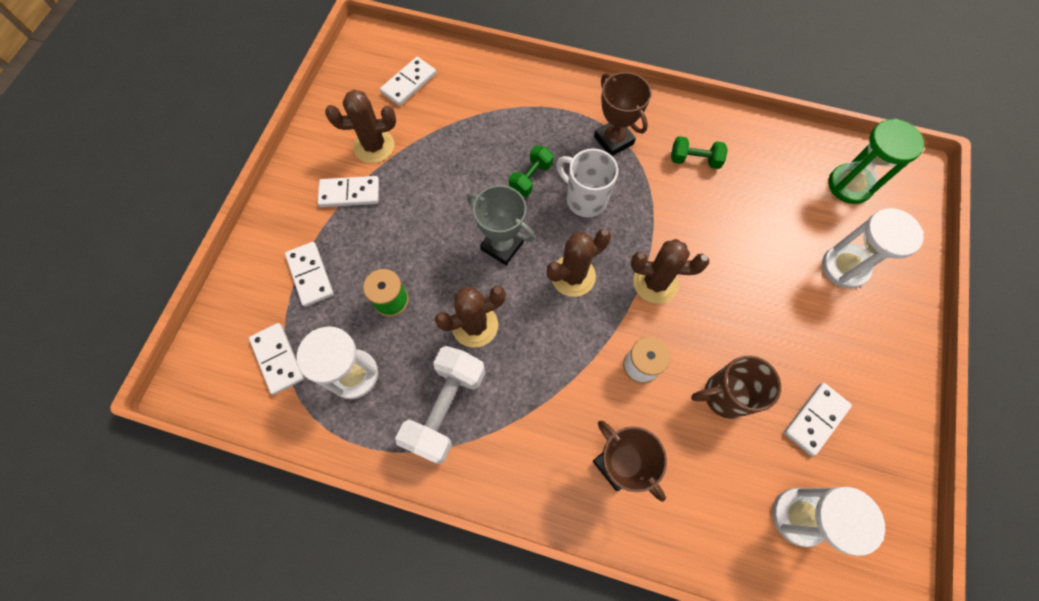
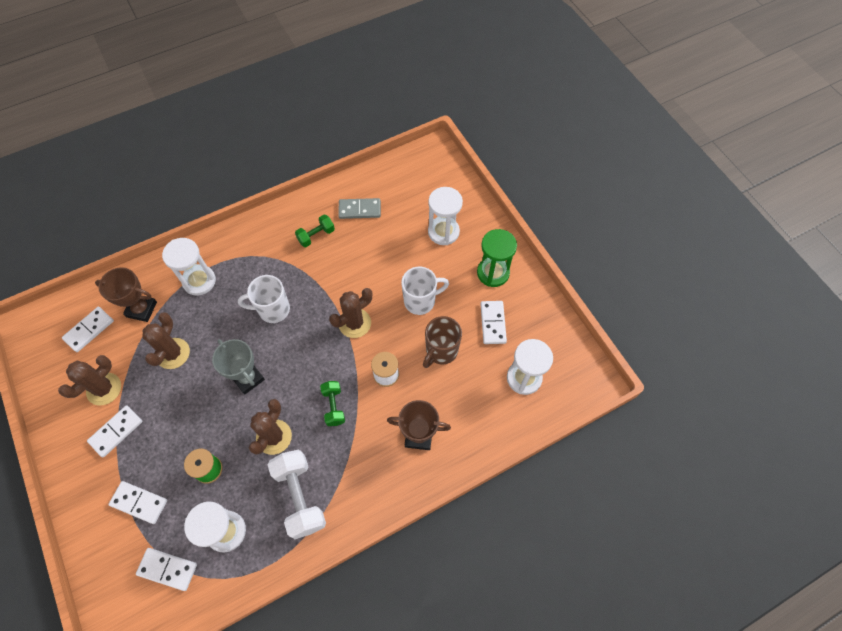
camera: 45 degrees left, 5 degrees down
white domino [380,57,436,106] -> white domino turned 45 degrees clockwise [62,307,114,352]
grey trophy [467,185,535,265] -> grey trophy turned 60 degrees clockwise [212,339,265,395]
green dumbbell [509,146,554,197] -> green dumbbell moved to [320,381,345,426]
brown cactus [547,229,611,297] -> brown cactus moved to [142,312,190,369]
brown trophy [594,72,651,156] -> brown trophy moved to [95,267,157,322]
green hourglass [828,119,924,204] -> green hourglass moved to [477,229,517,287]
none -> white hourglass [162,238,216,296]
none -> grey domino [338,198,381,219]
none -> white mug [401,267,449,315]

